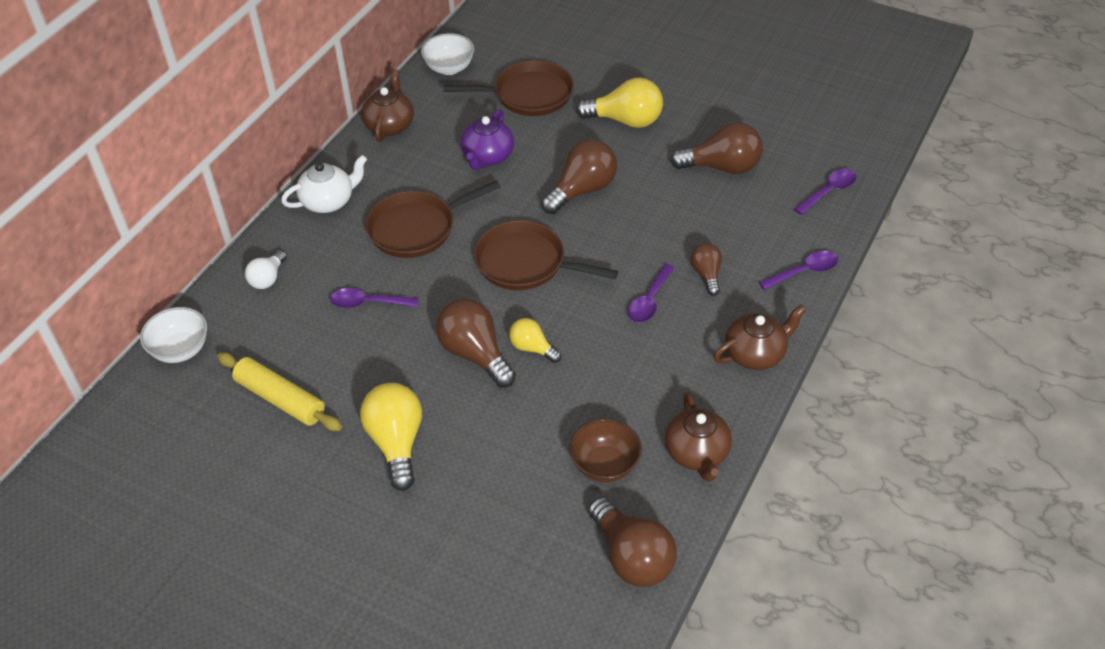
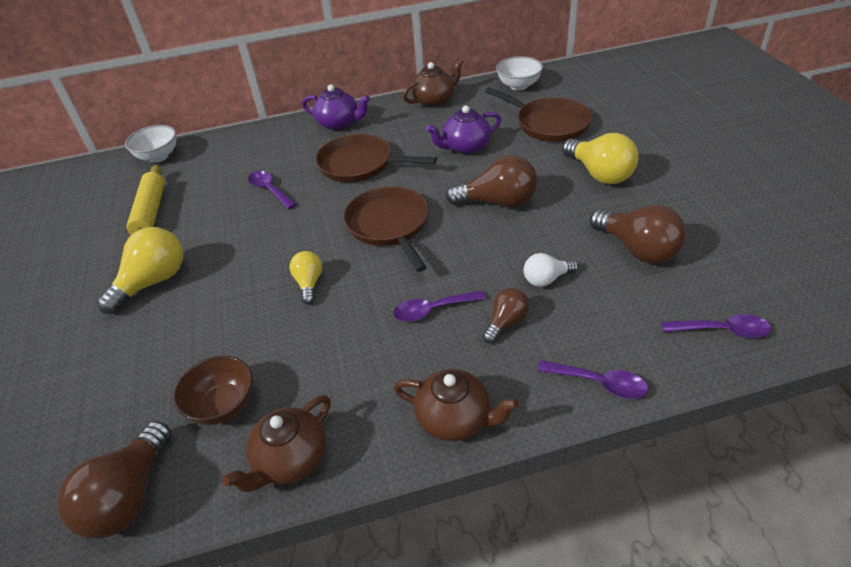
camera: 50 degrees right, 5 degrees down
white light bulb [245,251,287,289] -> white light bulb moved to [523,253,578,287]
white teapot [281,155,367,213] -> purple teapot [302,85,370,130]
brown light bulb [436,299,516,388] -> none

